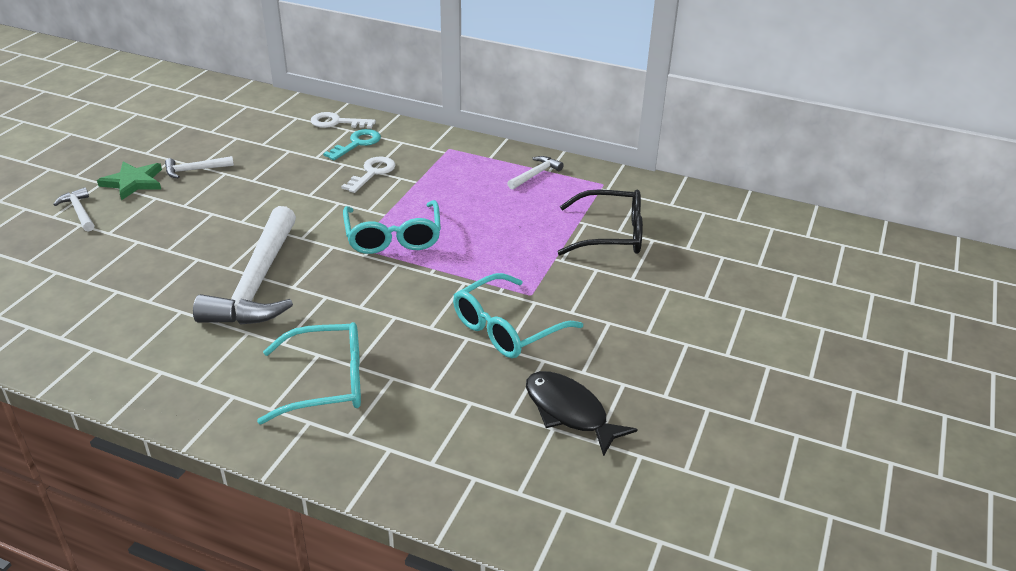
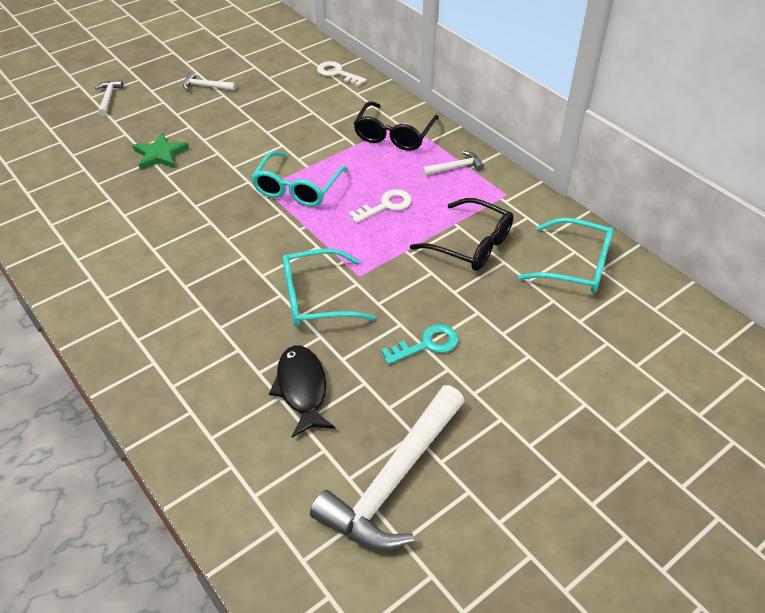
camera: 30 degrees right, 10 degrees up
green star [97,162,162,200] -> green star moved to [133,133,189,170]
white hammer [193,206,296,325] -> white hammer moved to [310,385,465,551]
turquoise glasses [257,322,361,424] -> turquoise glasses moved to [518,217,613,293]
turquoise key [323,129,381,160] -> turquoise key moved to [381,324,458,365]
white key [341,157,396,193] -> white key moved to [349,189,412,223]
none -> black glasses [353,101,439,151]

